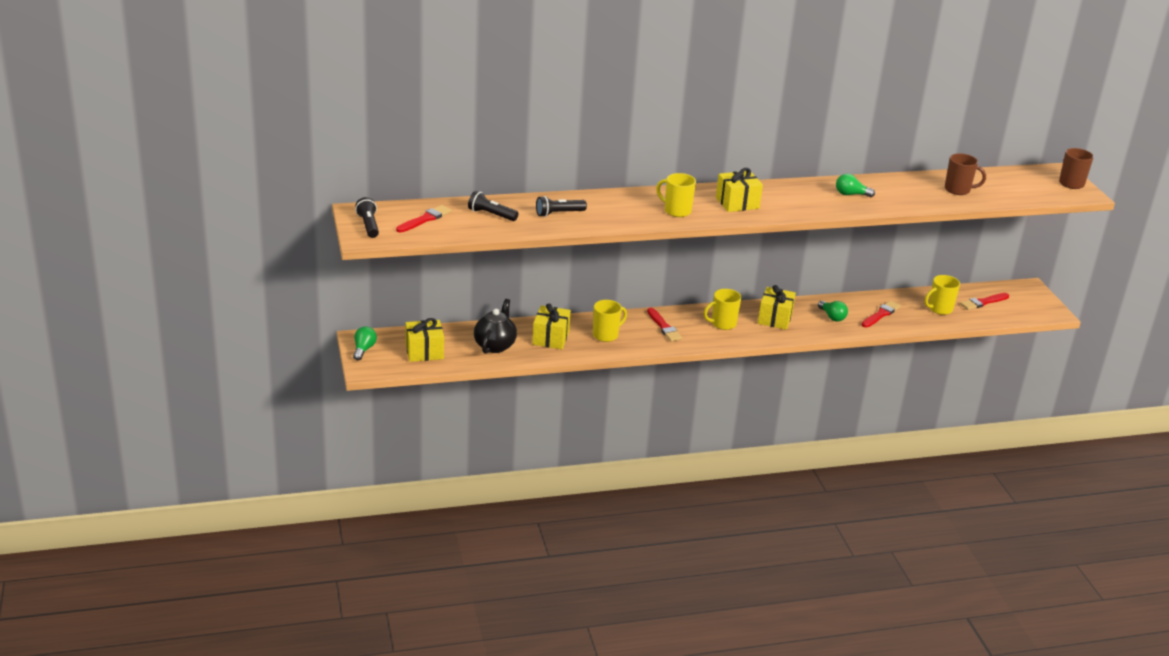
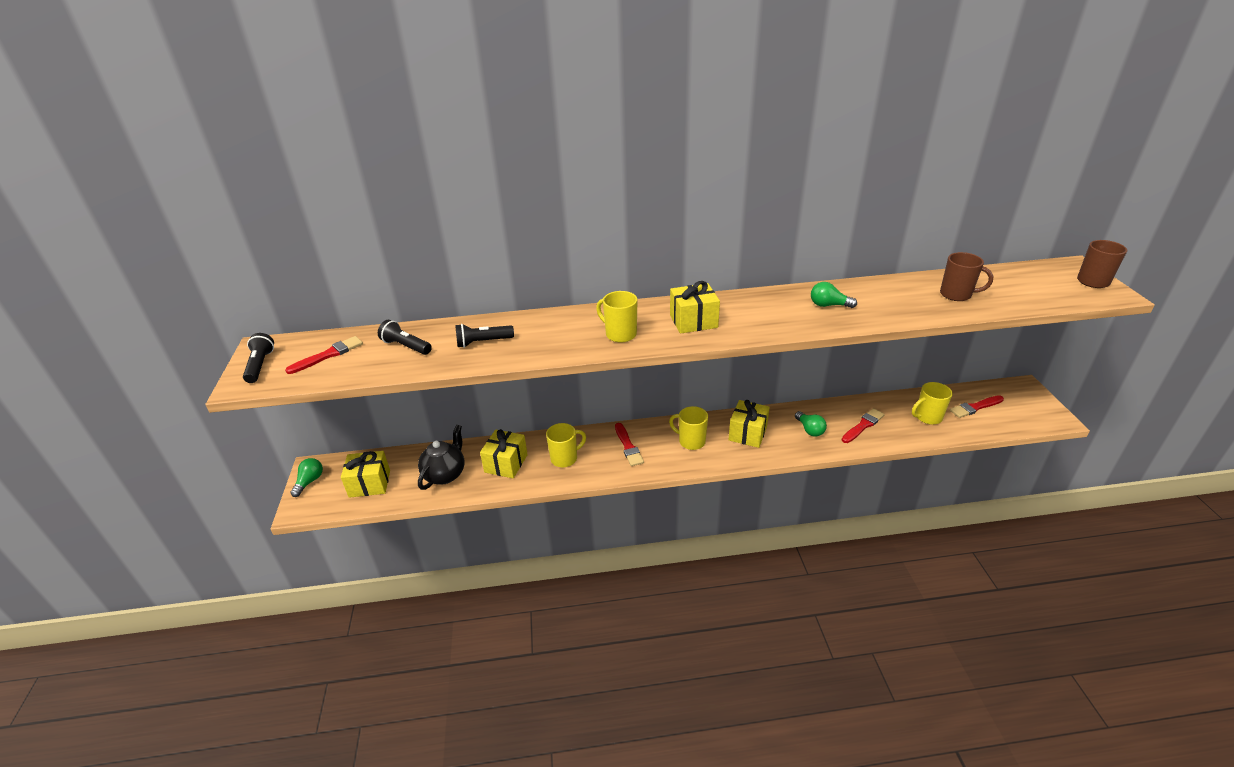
camera: 10 degrees right, 5 degrees up
yellow mug [704,289,741,330] -> yellow mug turned 45 degrees clockwise [669,406,708,450]

